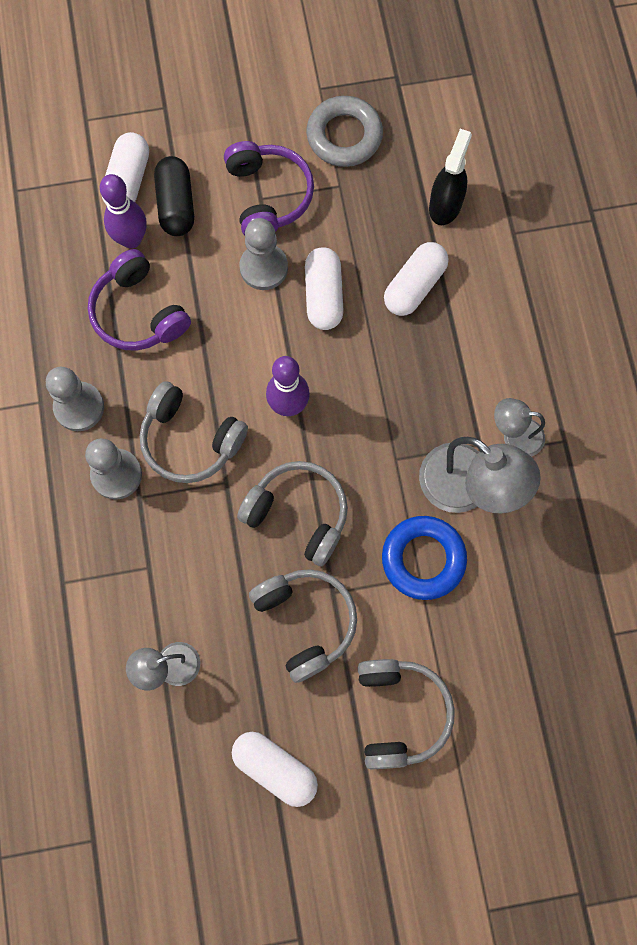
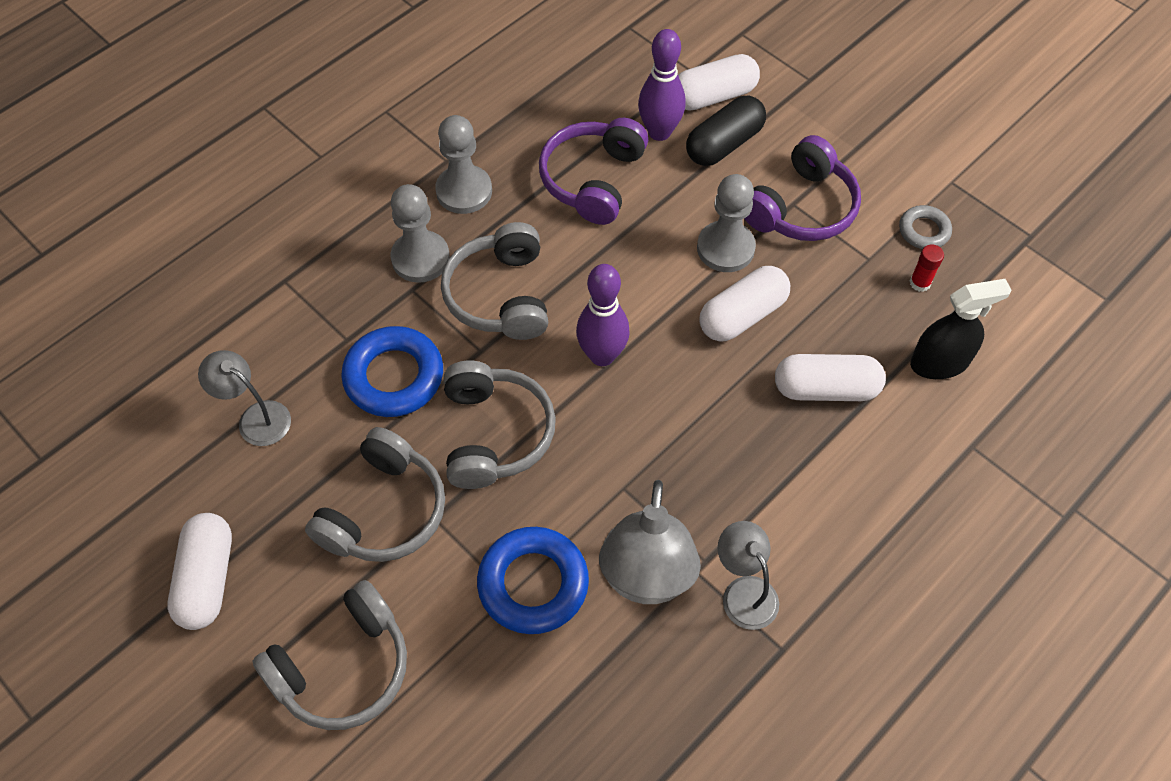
camera: 55 degrees right, 15 degrees down
grey ring [306,96,383,167] -> grey ring [899,205,952,249], size x0.56
none -> blue ring [341,326,443,417]
none -> red glue stick [910,244,944,292]

